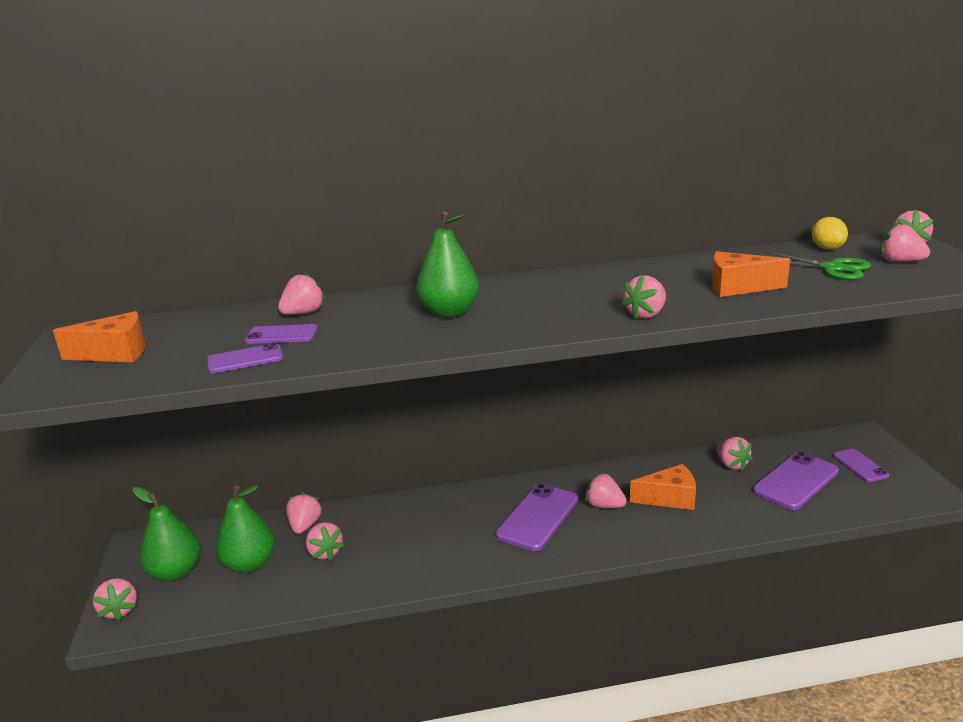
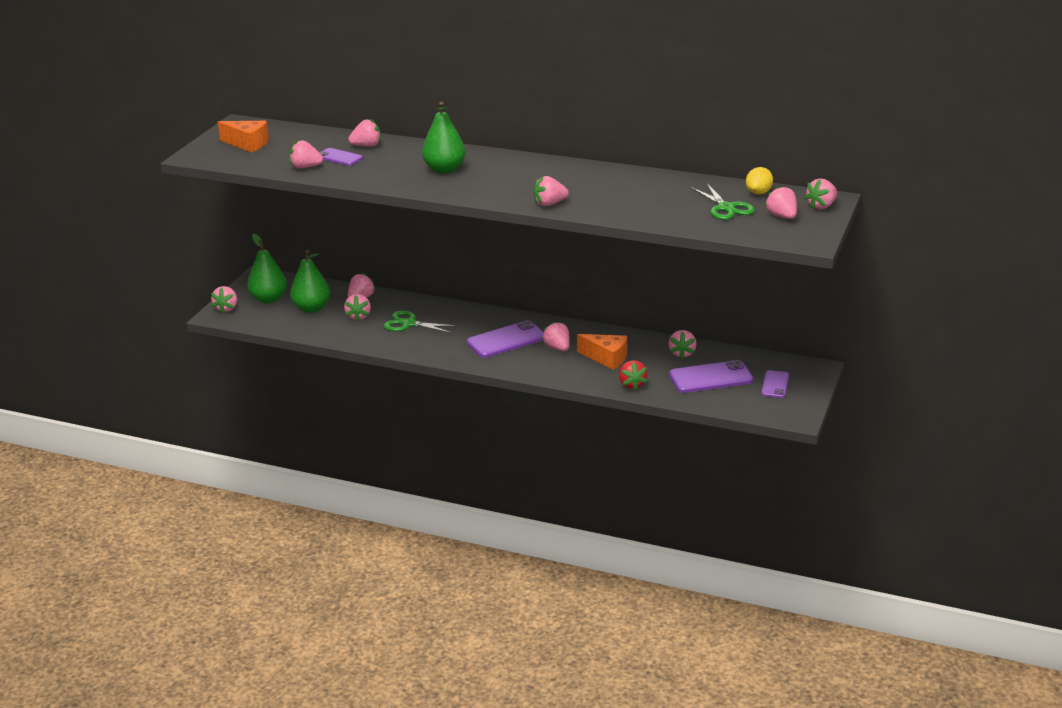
camera: 30 degrees right, 5 degrees up
purple phone [207,343,283,373] -> pink strawberry [289,140,323,169]
orange cheese [711,251,790,297] -> none
none -> green scissors [384,311,457,333]
none -> red strawberry [619,360,648,390]

